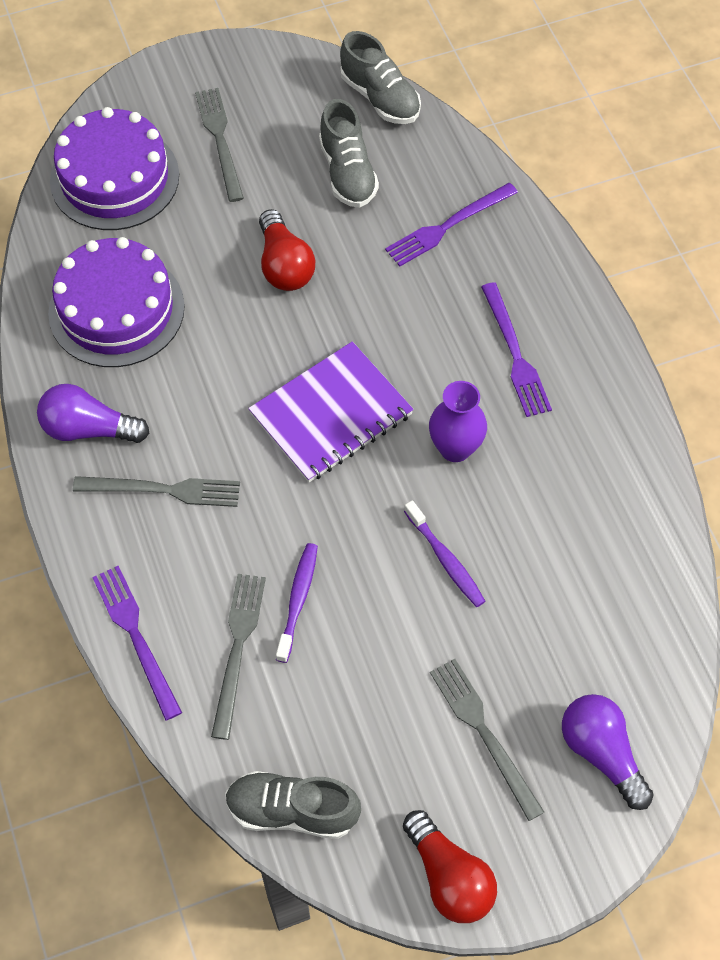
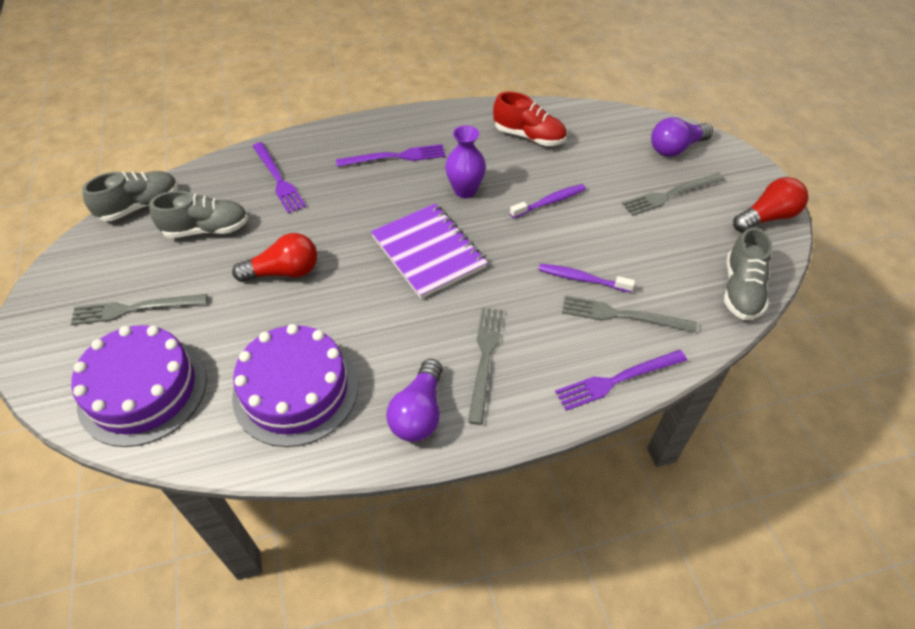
camera: 85 degrees left, 10 degrees down
none -> red shoe [493,92,567,146]

